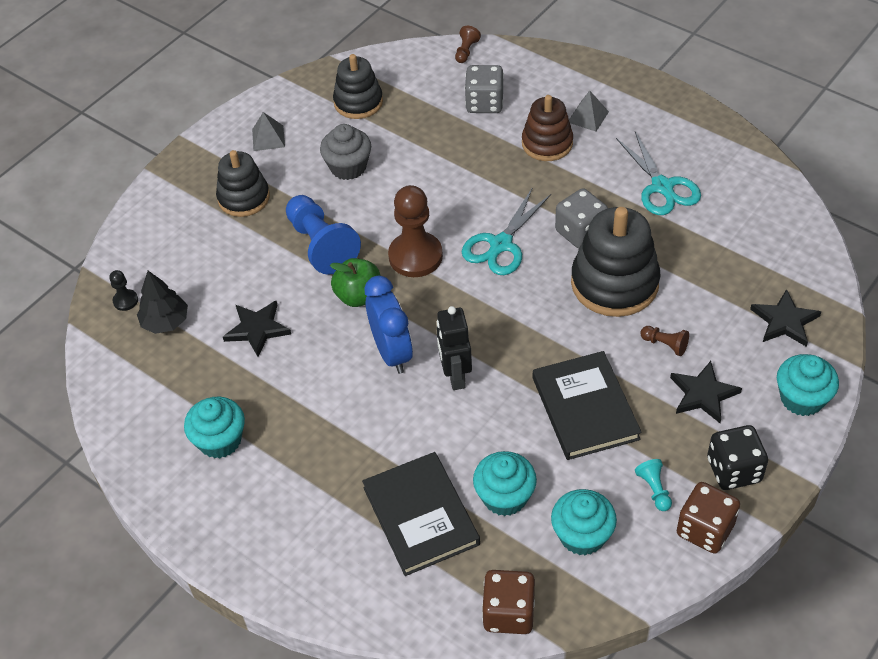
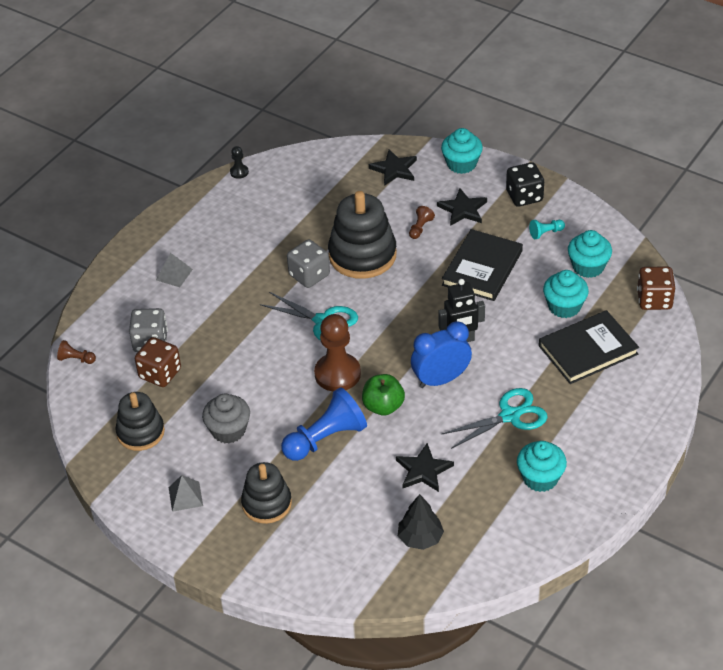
camera: 95 degrees left, 5 degrees down
black pawn [109,270,138,311] -> black pawn moved to [230,146,249,179]
brown stacking toy [522,95,573,161] -> none
black book [533,351,642,460] -> black book turned 45 degrees counterclockwise [442,229,523,301]
turquoise scissors [616,131,701,215] -> turquoise scissors moved to [442,388,548,449]
brown dice [677,482,740,554] -> brown dice moved to [135,337,181,387]

